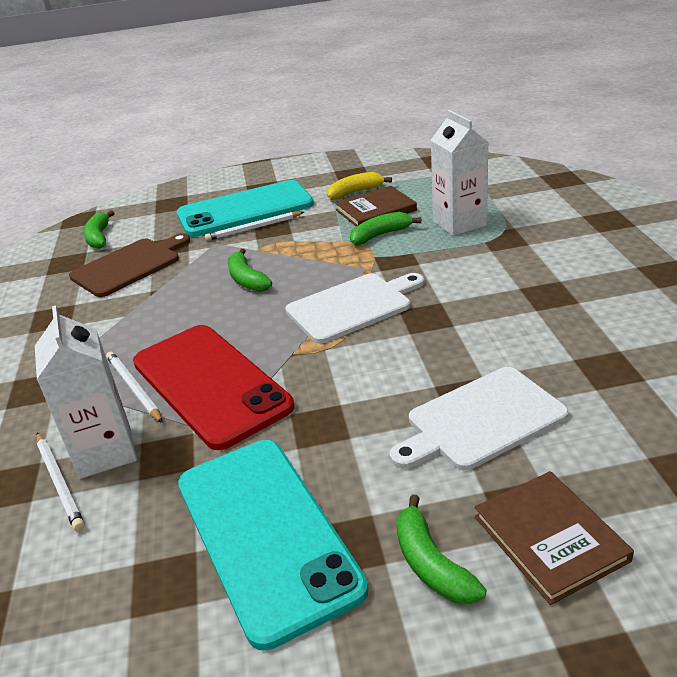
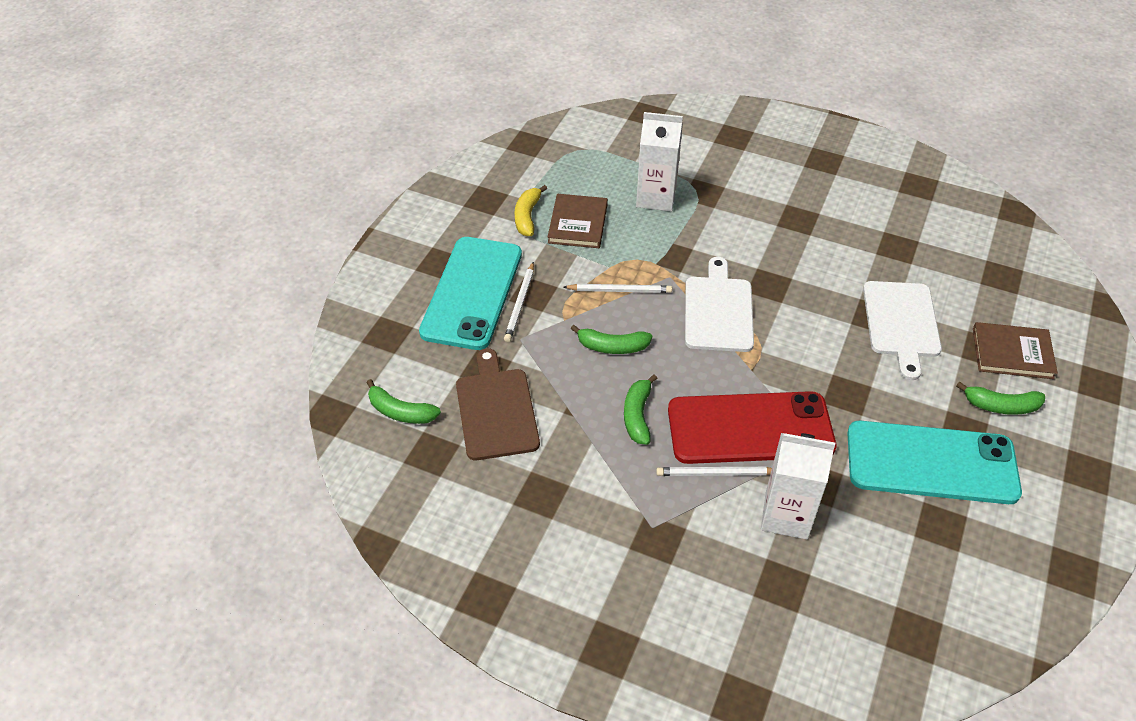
camera: 60 degrees left, 15 degrees up
white pencil [36,432,85,532] -> white pencil moved to [564,284,672,293]
green banana [350,212,421,245] -> green banana moved to [624,375,658,445]

